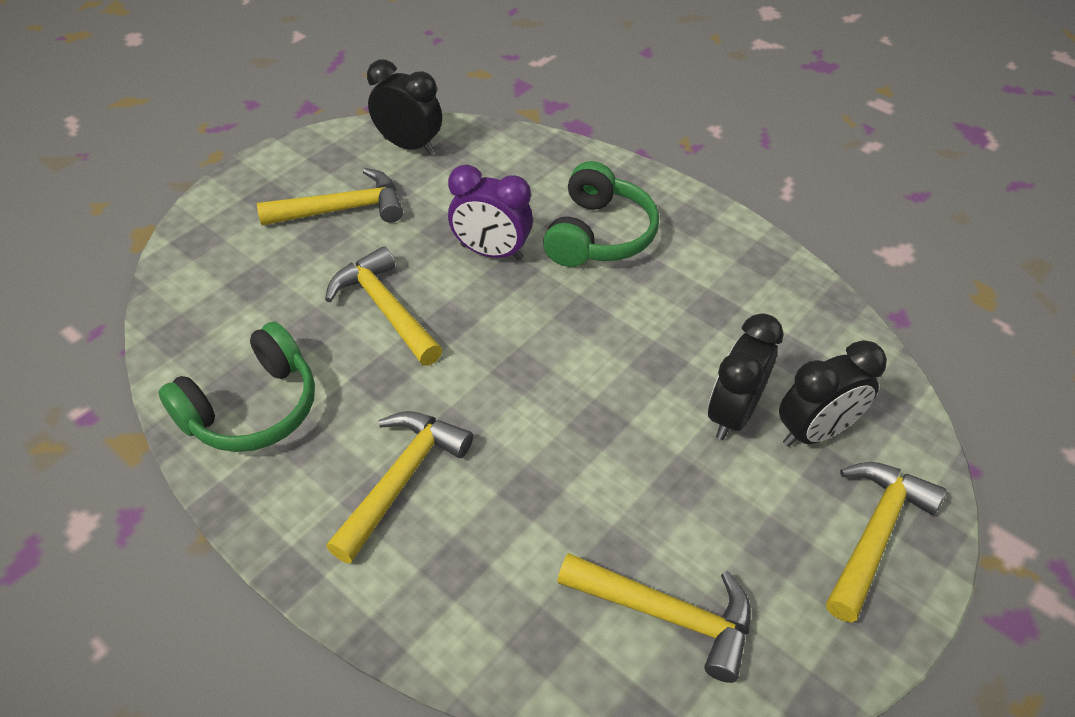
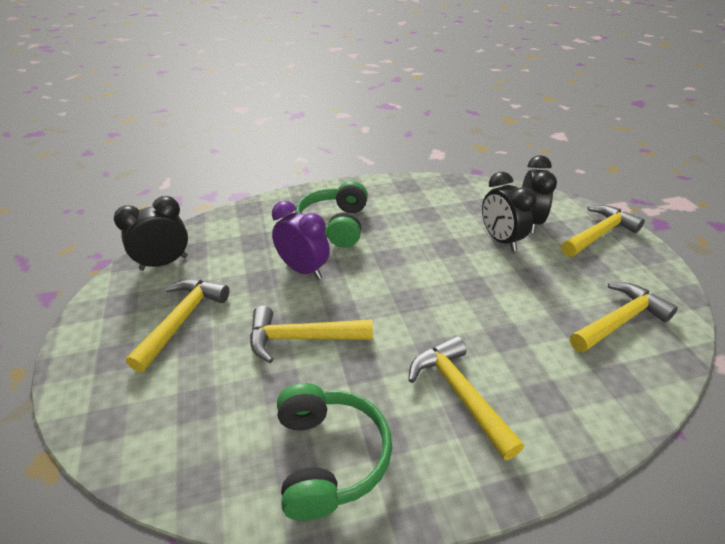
camera: 55 degrees left, 10 degrees down
purple clock [448,165,533,261] -> purple clock turned 105 degrees counterclockwise [272,201,330,279]
green headphones [543,161,659,267] -> green headphones turned 135 degrees counterclockwise [295,181,368,248]
yellow hammer [826,462,946,623] -> yellow hammer turned 75 degrees clockwise [561,205,645,257]

